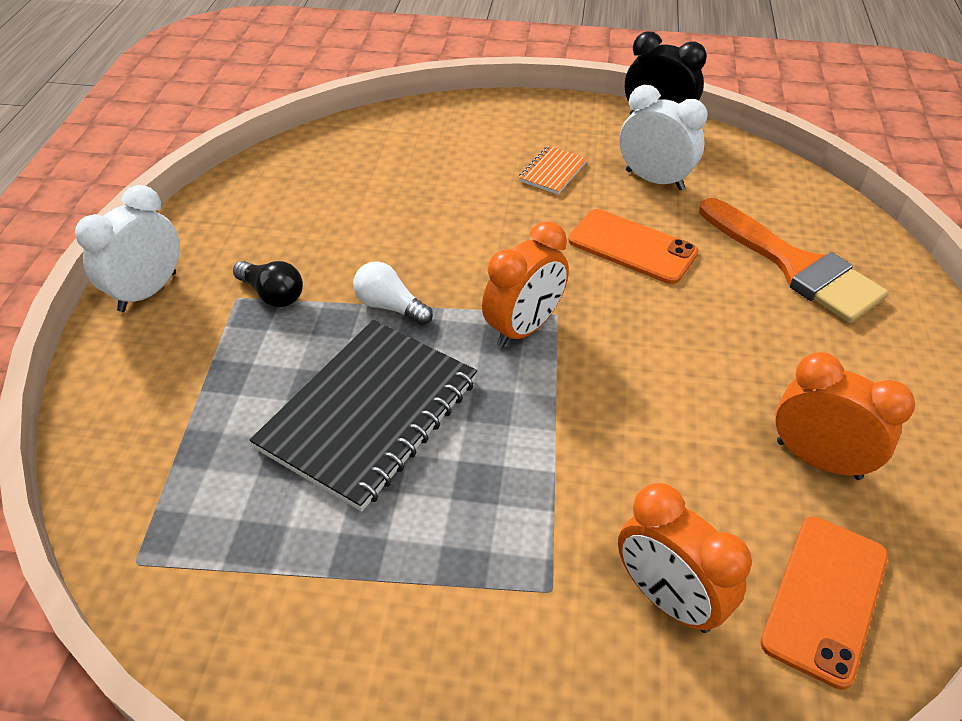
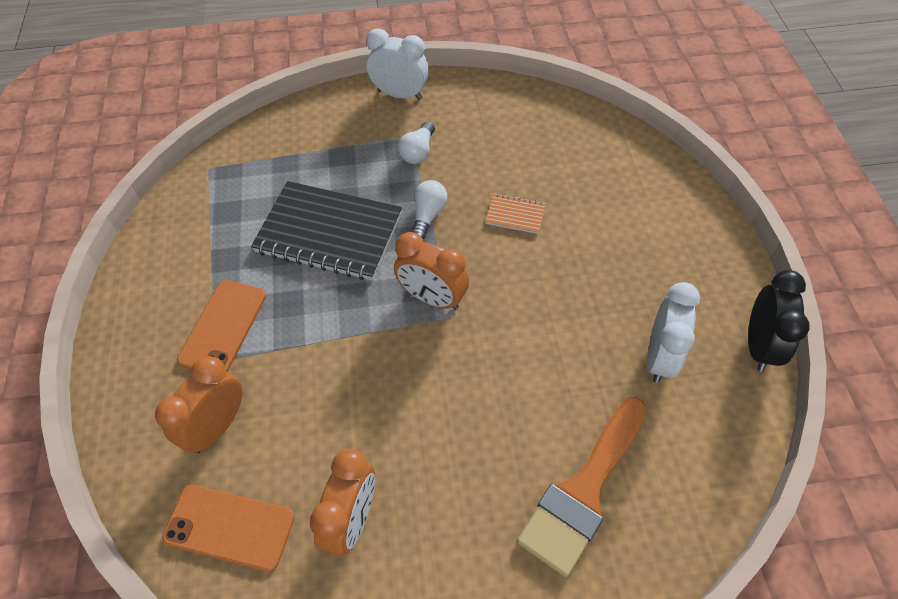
camera: 75 degrees right, 10 degrees up
black light bulb [233,261,303,307] -> white light bulb [398,121,435,164]
orange notebook [519,146,587,194] -> orange notebook moved to [485,193,546,234]
orange phone [568,209,699,284] -> orange phone moved to [177,280,266,372]

